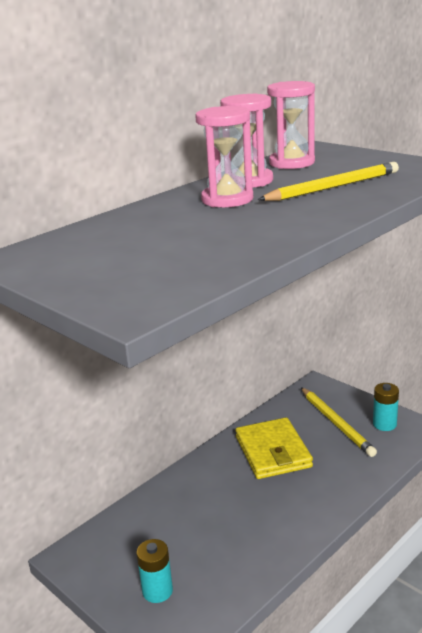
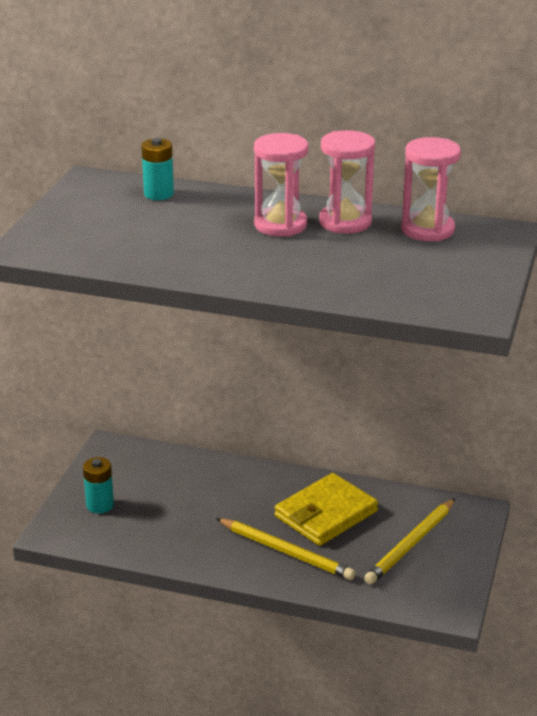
camera: 60 degrees right, 5 degrees up
yellow pencil [258,162,399,201] -> yellow pencil moved to [216,518,355,580]
turquoise battery [373,383,399,431] -> turquoise battery moved to [141,138,174,200]

